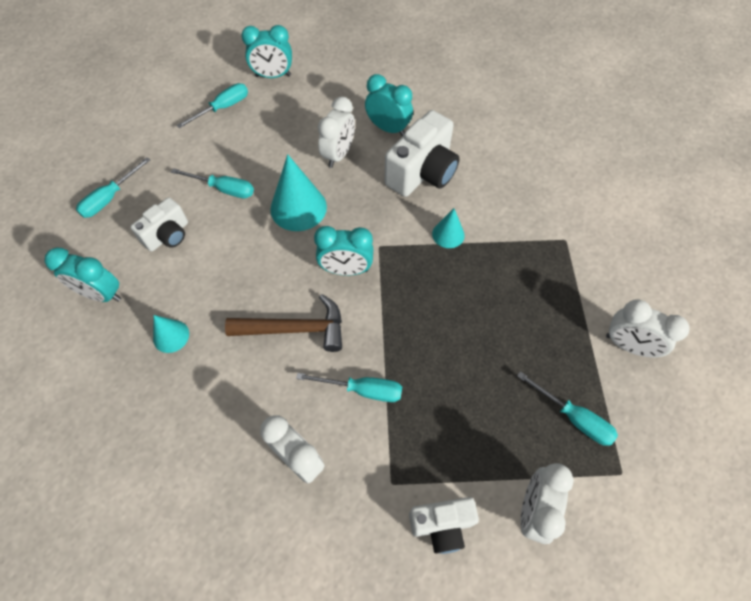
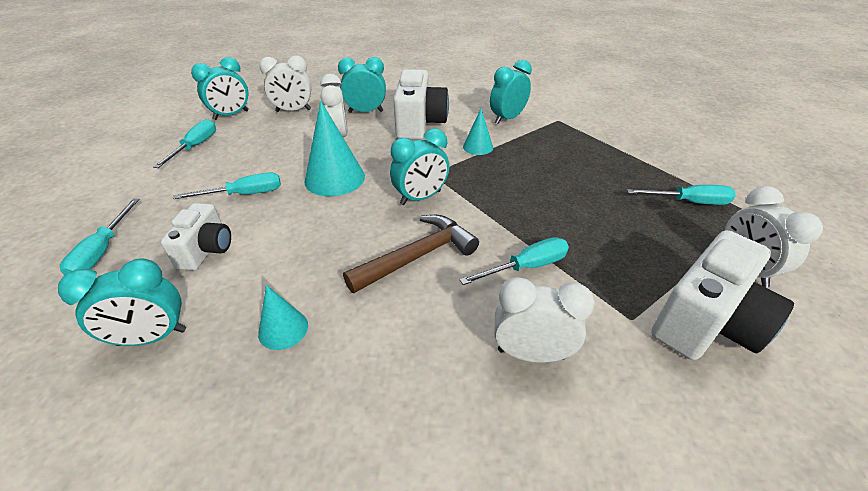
camera: 35 degrees left, 20 degrees down
white camera [409,497,479,554] -> white camera [651,230,794,360], size x1.65
white clock [606,299,689,357] -> white clock moved to [260,56,312,112]
none -> turquoise clock [490,60,532,124]

